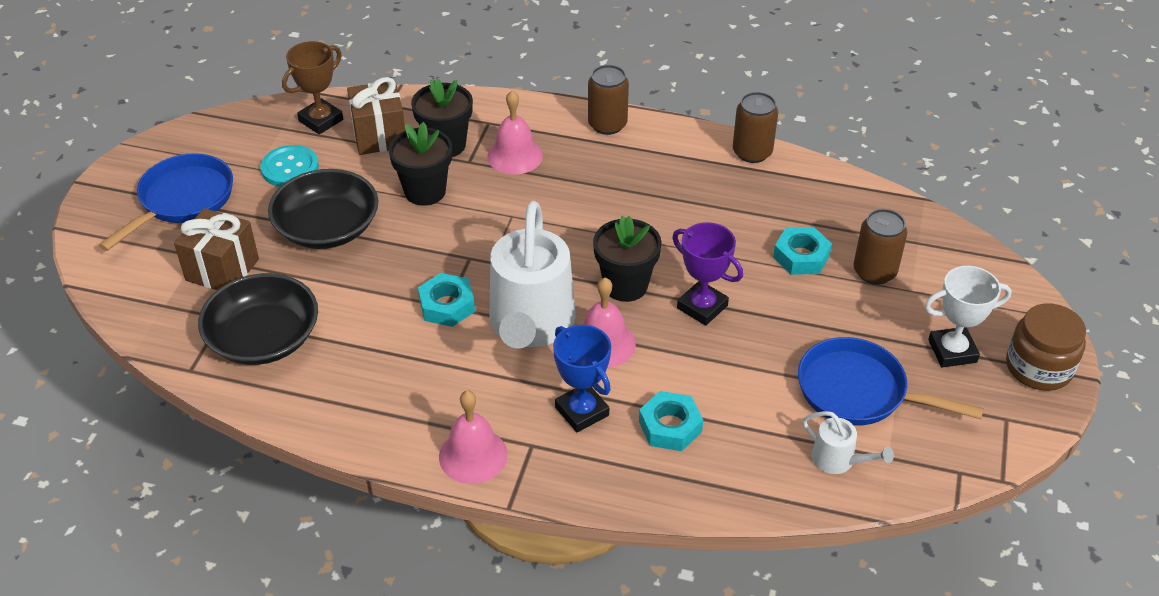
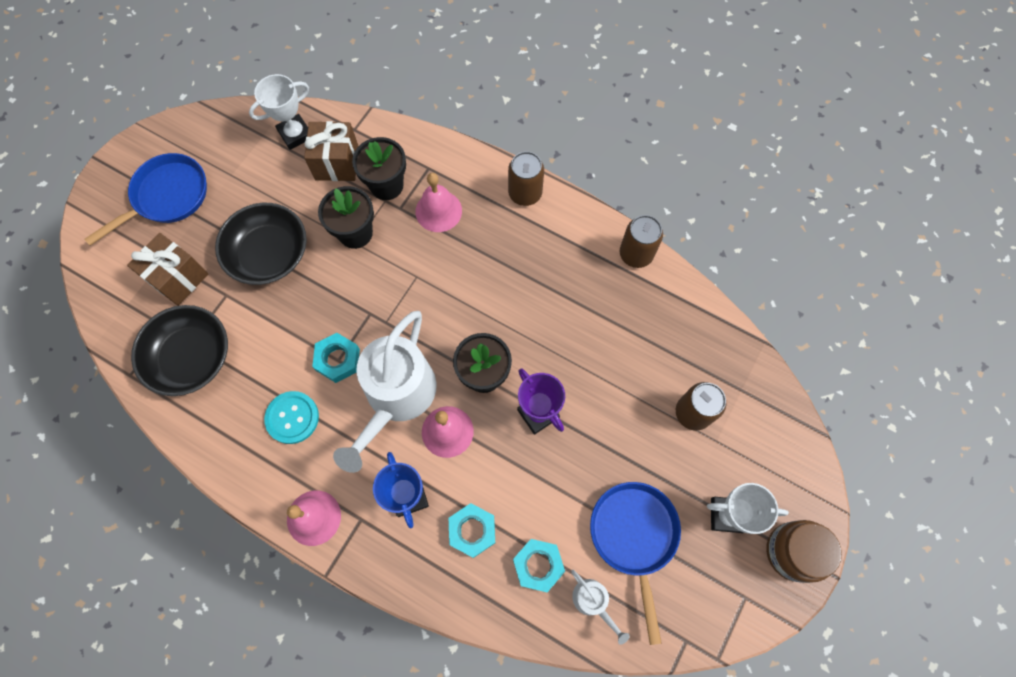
camera: 15 degrees right, 25 degrees up
turquoise button [260,145,319,187] -> turquoise button moved to [264,391,319,444]
brown trophy [282,41,343,134] -> white trophy [249,74,309,150]
turquoise nut [773,227,832,275] -> turquoise nut moved to [513,539,565,592]
blue pan [798,337,984,426] -> blue pan turned 45 degrees clockwise [590,482,681,645]

